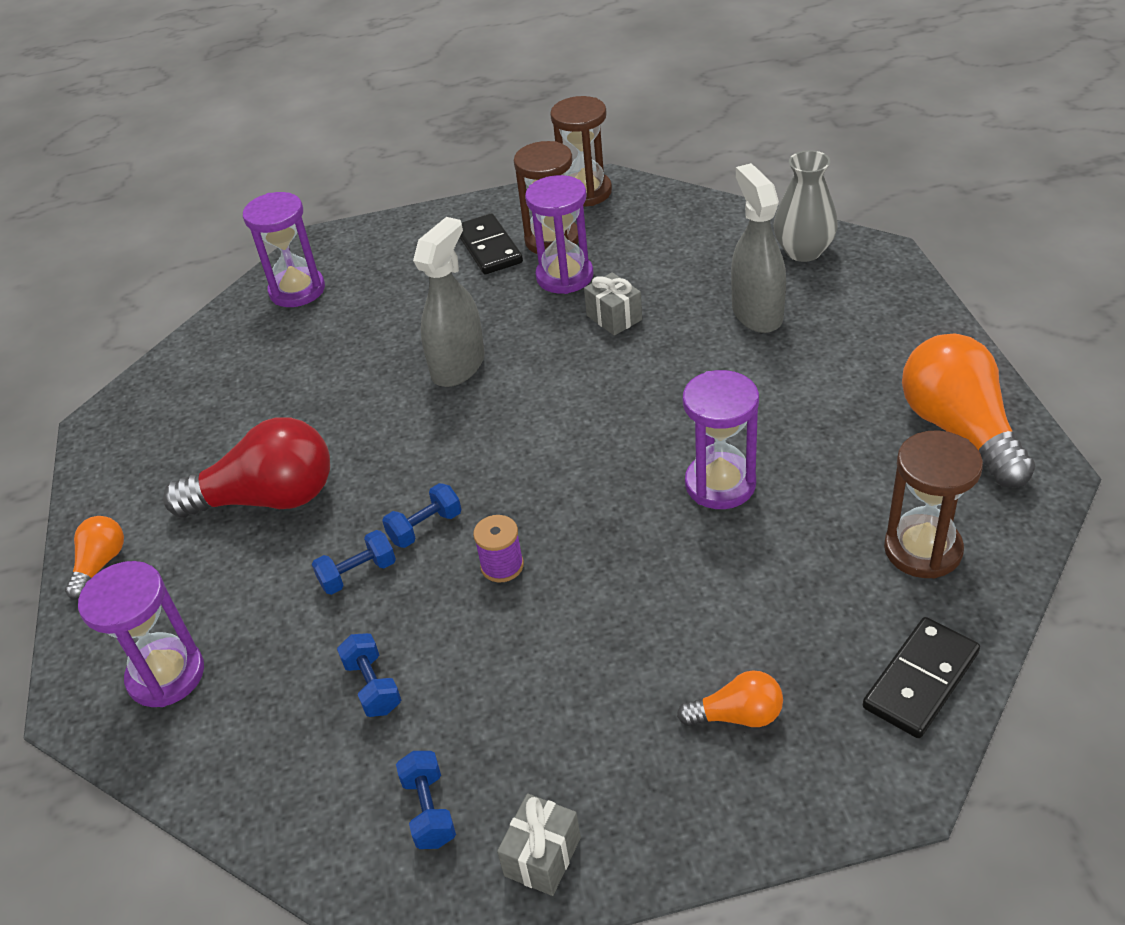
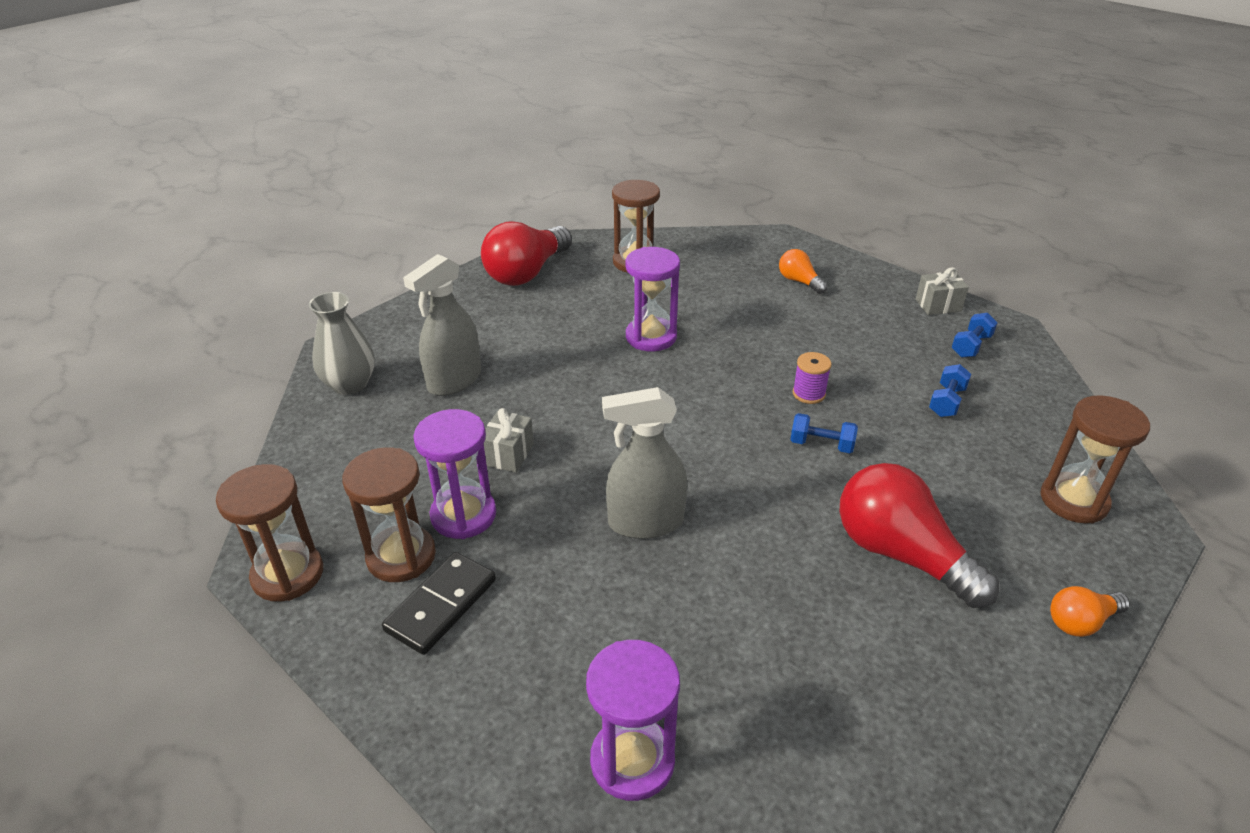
camera: 130 degrees left, 5 degrees down
purple hourglass [78,561,204,707] -> brown hourglass [1040,395,1150,524]
blue dumbbell [312,530,396,595] -> none
black domino [863,617,980,738] -> none
orange light bulb [902,333,1036,488] -> red light bulb [481,221,572,286]

